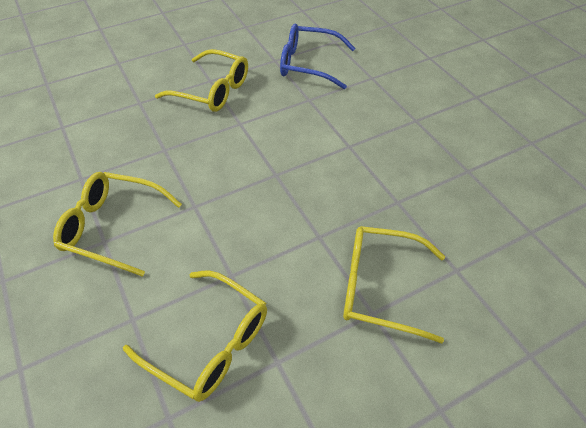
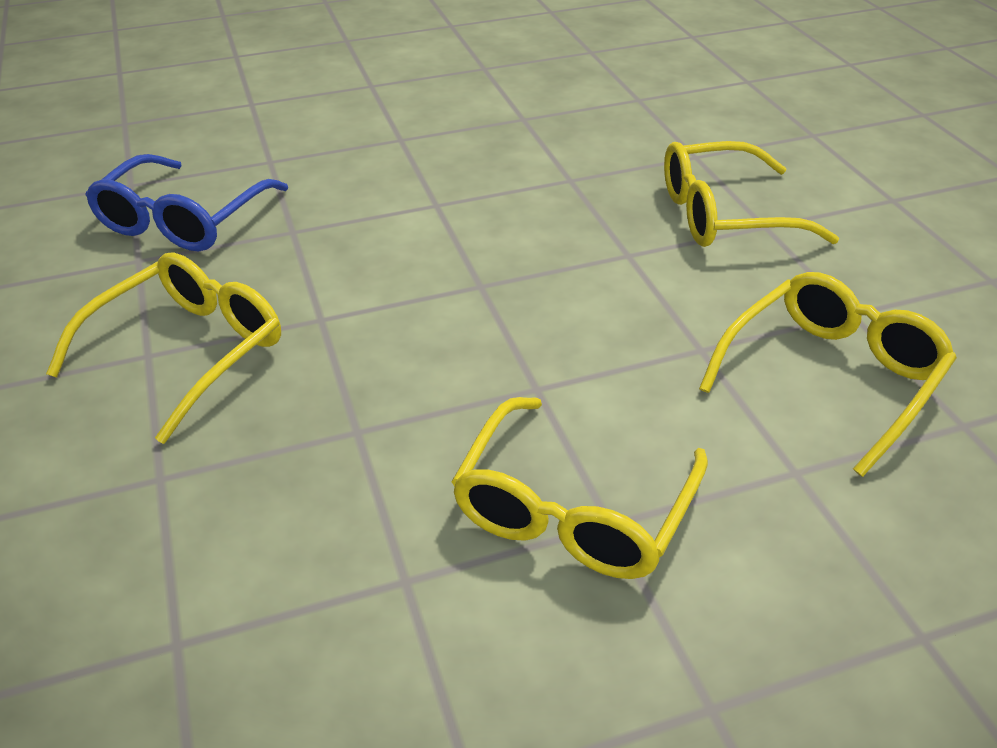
camera: 80 degrees left, 10 degrees down
yellow glasses [343,226,445,344] -> yellow glasses turned 60 degrees clockwise [664,141,839,247]

